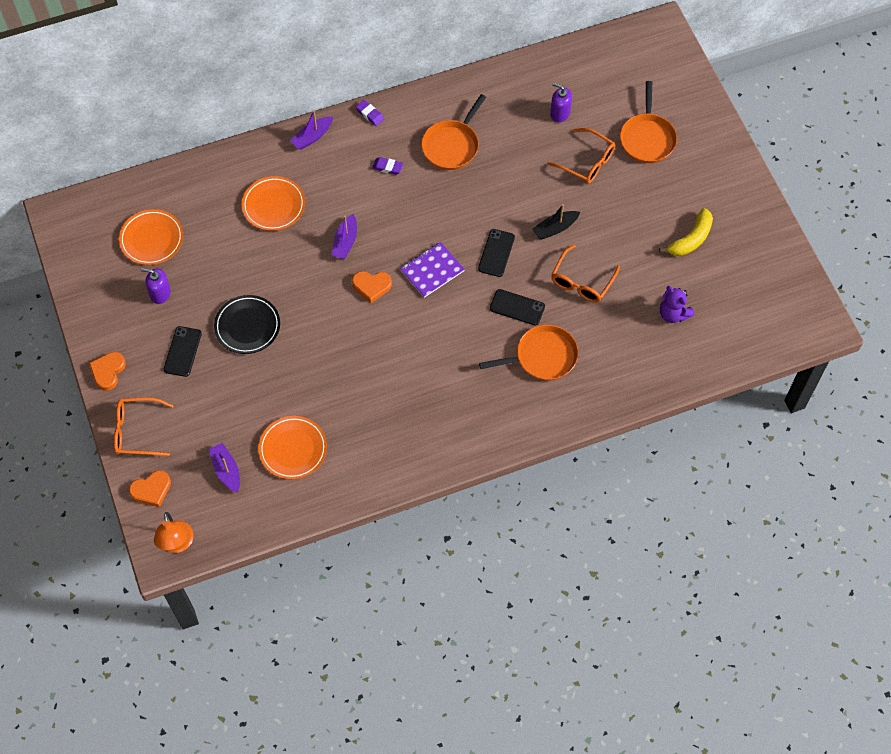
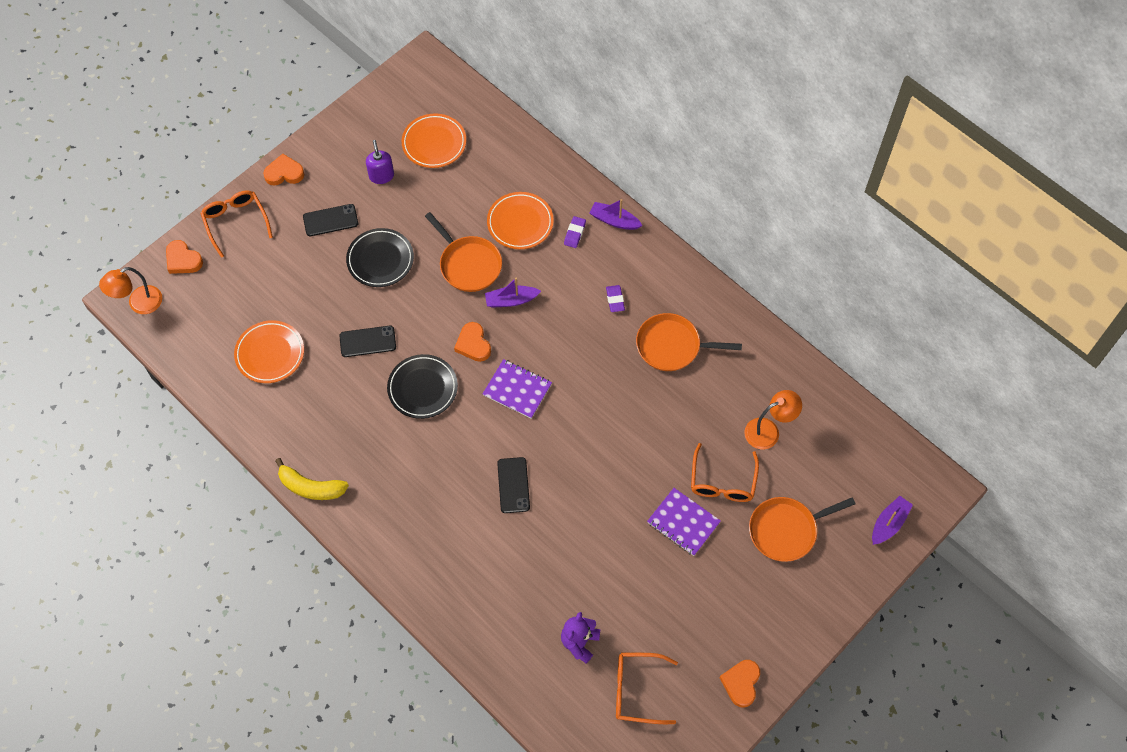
camera: 65 degrees right, 0 degrees up
purple boat [209,443,240,493] -> purple boat moved to [872,496,913,545]
purple eraser [356,100,384,126] -> purple eraser moved to [564,216,586,248]
black phone [478,229,515,277] -> black phone moved to [340,326,396,357]
orange pan [479,325,578,381] -> orange pan moved to [425,212,502,292]
black boat [532,204,580,240] -> none
purple soap dispenser [550,83,572,122] -> orange lamp [744,390,802,449]
orange glasses [551,245,620,302] -> orange glasses moved to [616,653,678,724]
yellow banana [659,208,713,256] -> yellow banana moved to [275,458,349,500]
none -> black plate [387,354,458,419]
none -> purple notebook [647,488,721,556]
none -> orange heart [720,660,760,708]

